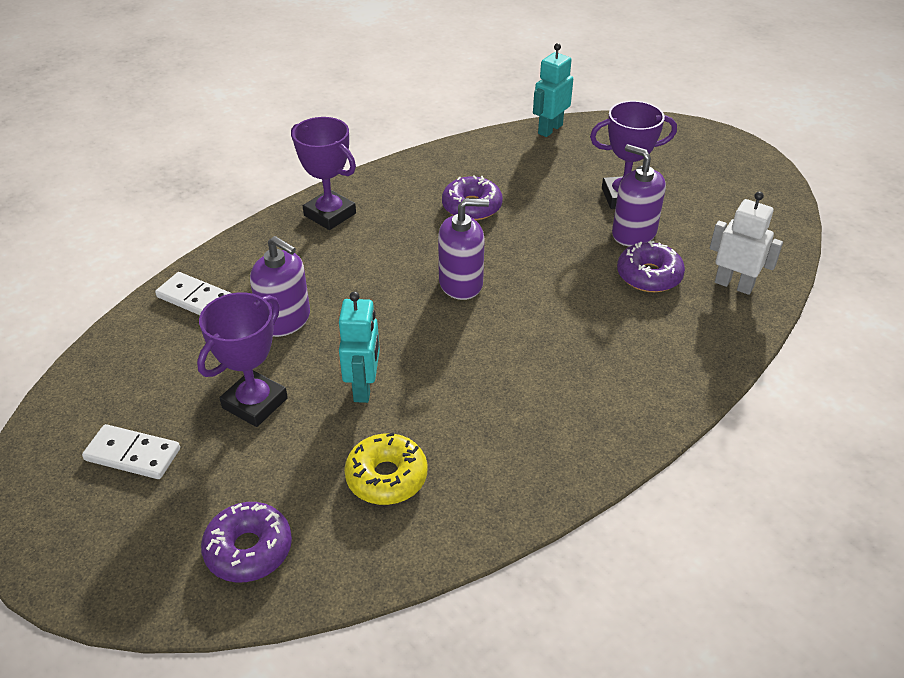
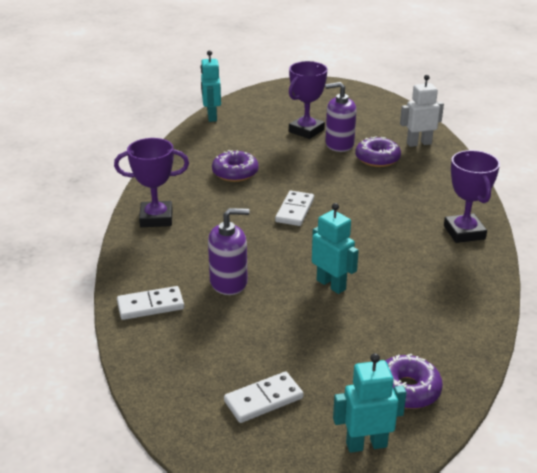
camera: 45 degrees left, 10 degrees down
purple trophy [197,292,288,427] -> purple trophy moved to [444,150,500,243]
yellow donut [344,433,428,505] -> none
purple soap dispenser [438,199,489,300] -> white domino [275,191,314,226]
none -> turquoise robot [333,353,407,453]

